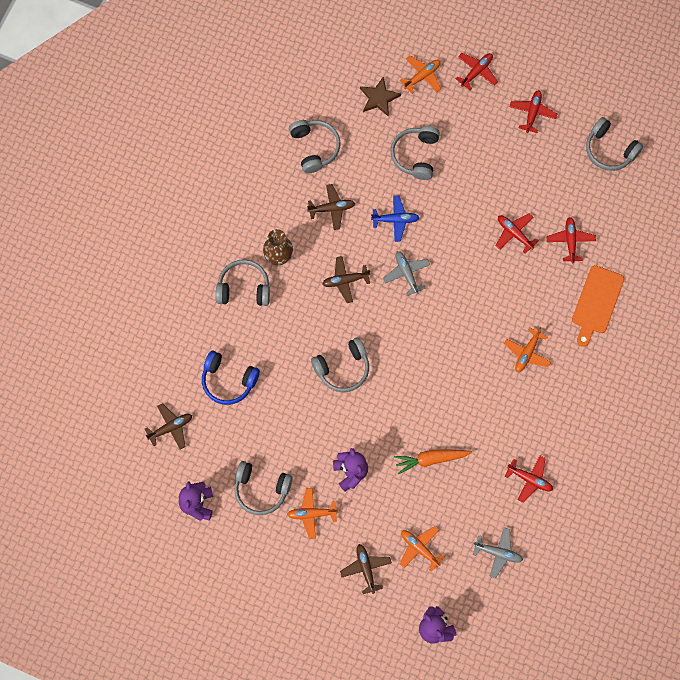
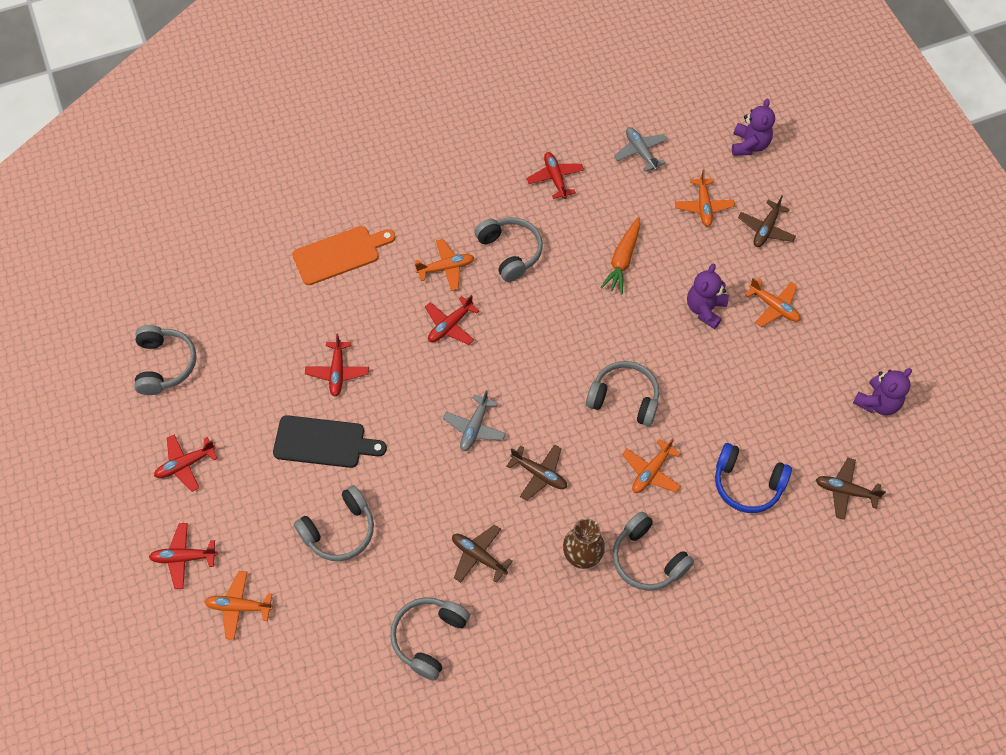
camera: 135 degrees left, 10 degrees down
blue headphones [202,351,260,405] -> blue headphones turned 135 degrees clockwise [715,443,792,513]
grey headphones [234,461,293,515] -> grey headphones moved to [474,217,543,282]
brown star [360,77,401,117] -> none
blue plane [371,195,420,242] -> none
orange carrot [394,450,472,475] -> orange carrot turned 75 degrees clockwise [600,217,640,295]
red plane [546,217,596,263] -> red plane moved to [425,295,479,345]
none -> black cutting board [273,415,387,468]
none -> orange plane [622,438,681,493]

